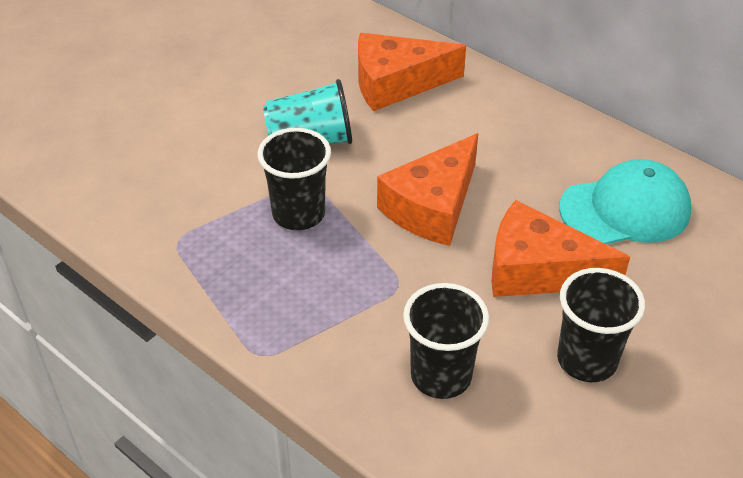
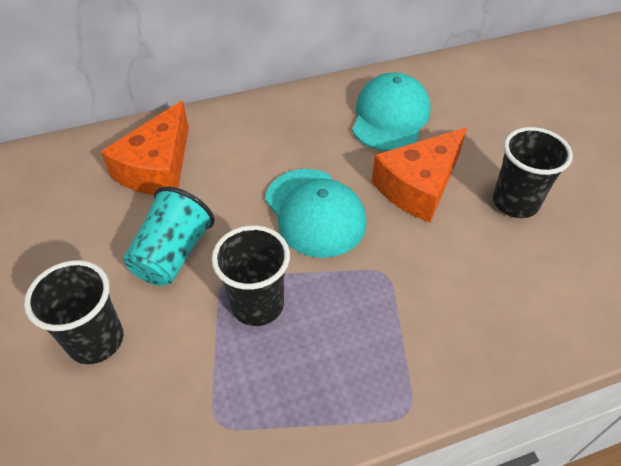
camera: 60 degrees left, 5 degrees up
orange cheese [377,133,478,246] -> turquoise cap [265,169,367,258]
black cup [403,283,489,399] -> black cup moved to [24,260,123,364]

